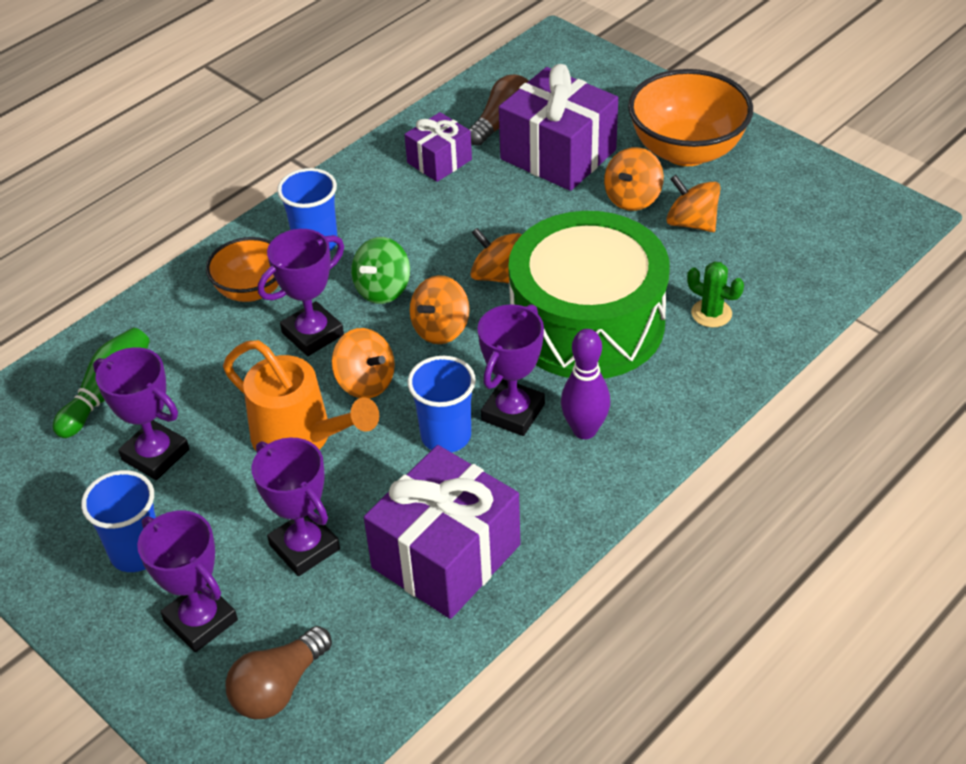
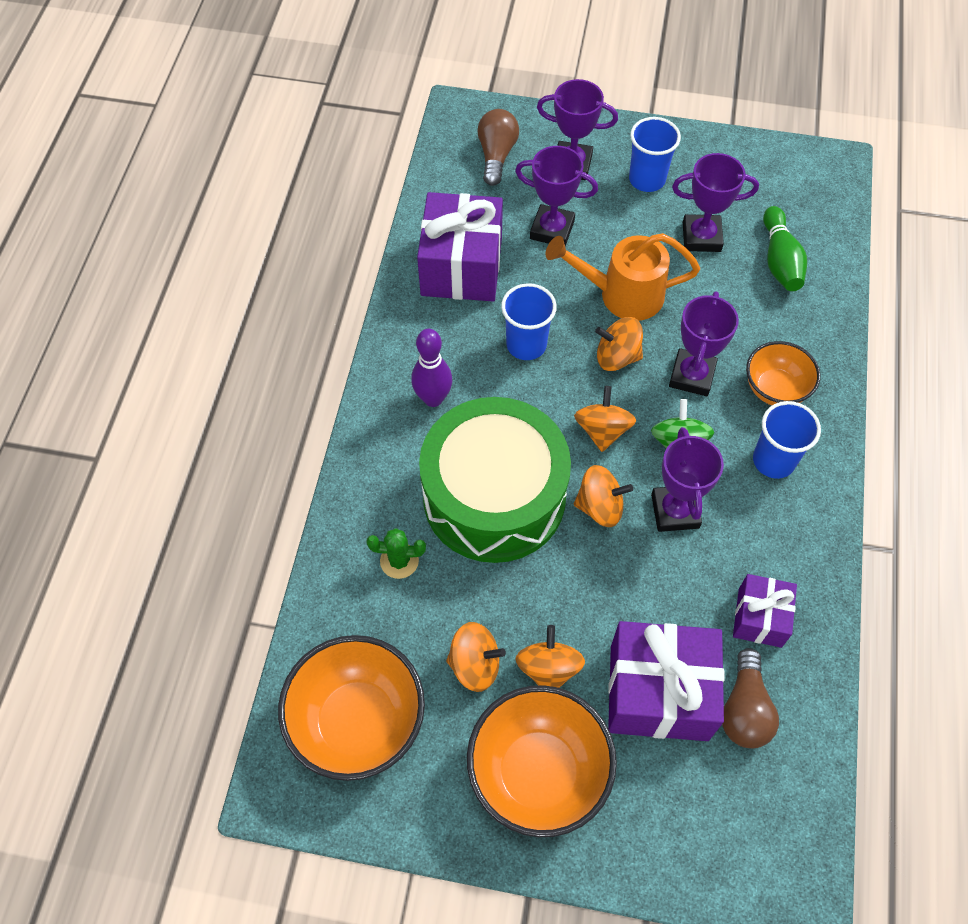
camera: 145 degrees right, 15 degrees up
purple trophy [477,304,545,436] -> purple trophy moved to [651,427,724,532]
none -> orange bowl [278,635,425,781]

